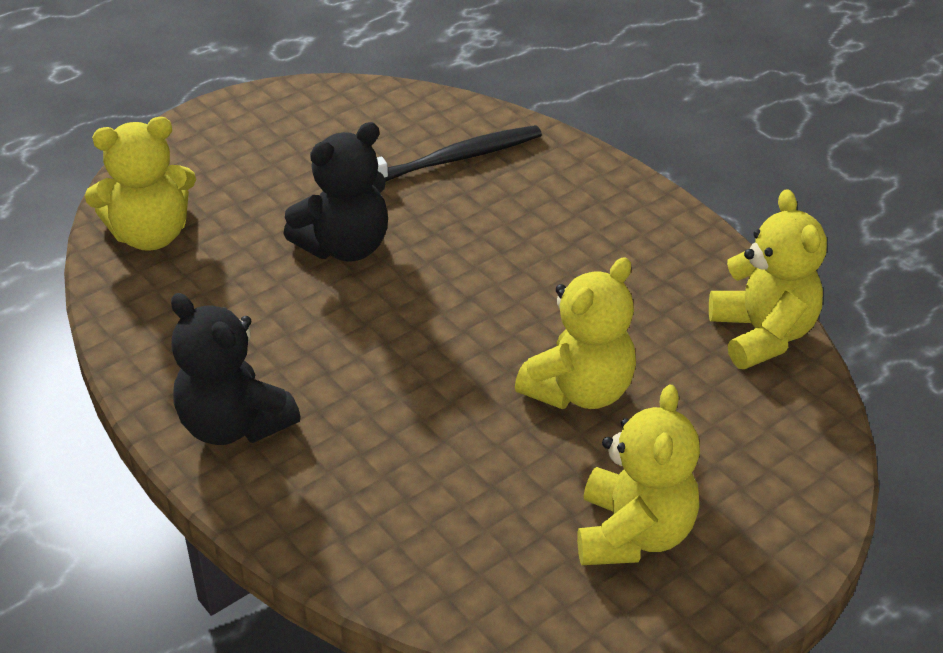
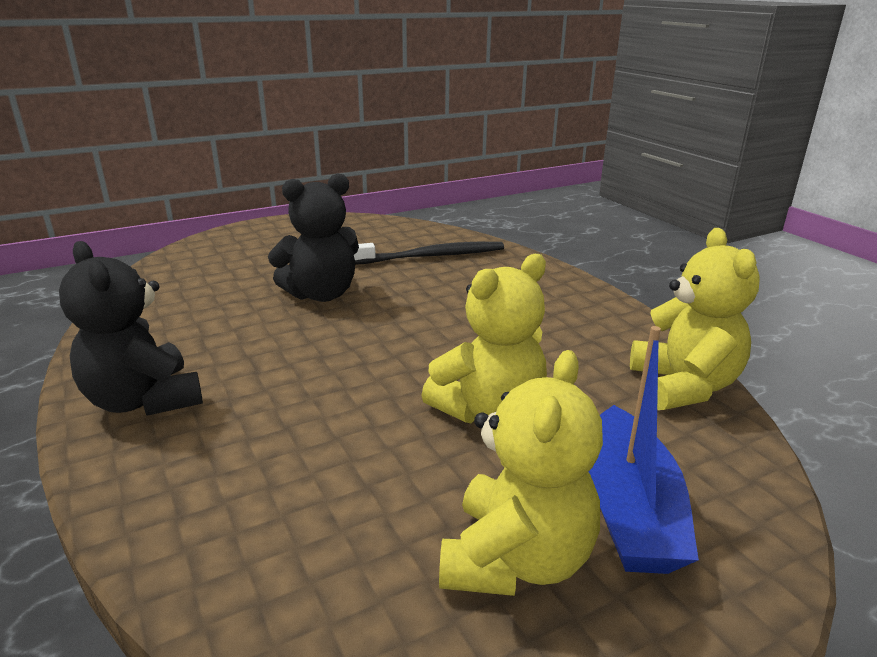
camera: 10 degrees right, 15 degrees down
yellow teddy bear [85,117,196,251] -> none
none -> blue boat [588,326,699,574]

